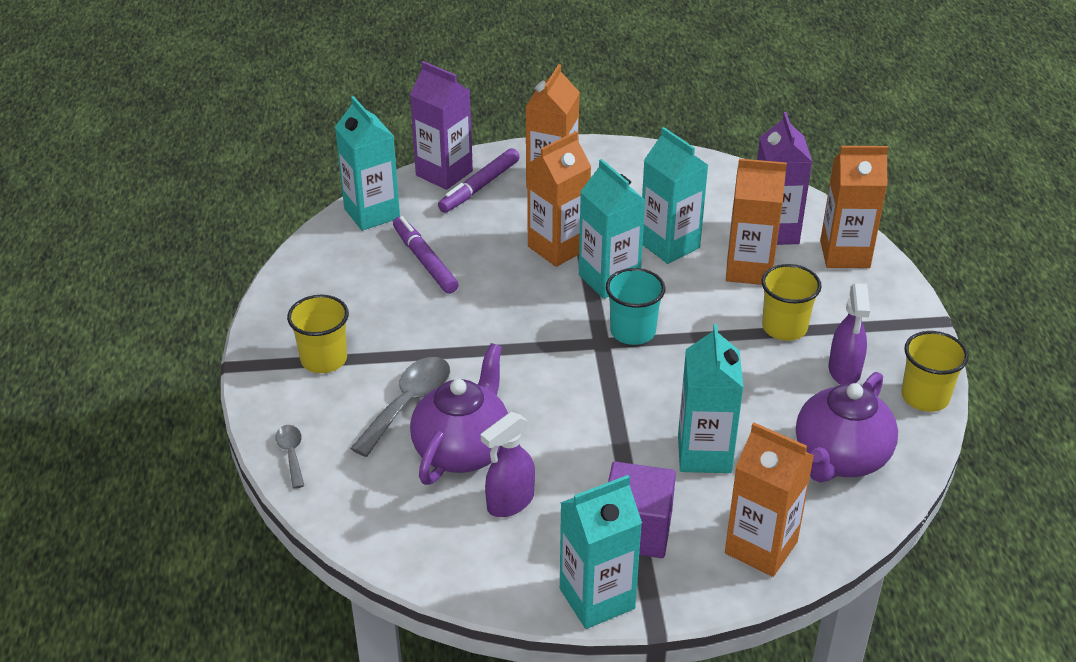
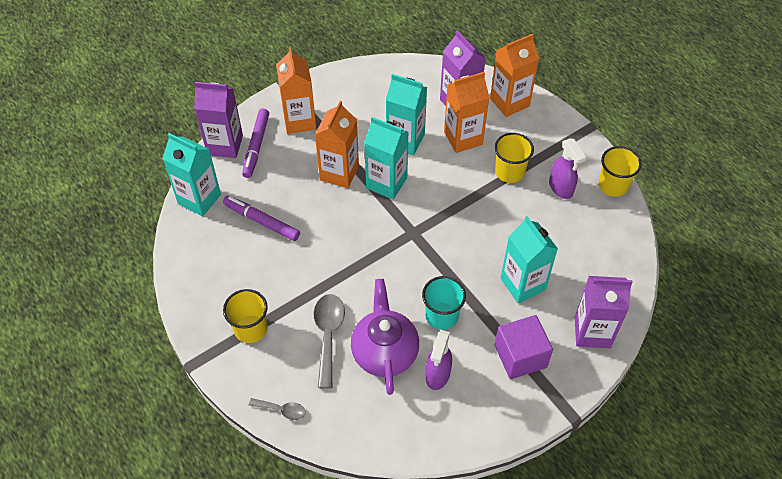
camera: 30 degrees left, 15 degrees up
grey spoon [275,425,304,489] -> grey spoon turned 150 degrees clockwise [249,398,306,420]
turquoise carton [560,475,642,629] -> none
turquoise cup [606,268,665,345] -> turquoise cup moved to [422,276,466,330]
orange carton [725,422,814,577] -> purple carton [575,276,633,348]
purple teapot [796,372,898,483] -> none

